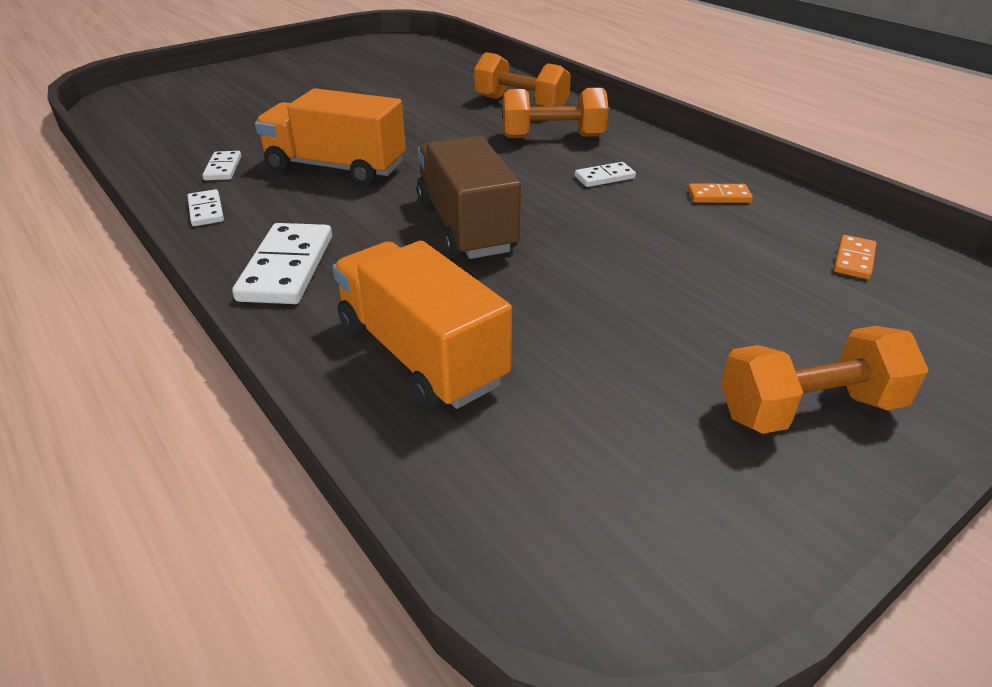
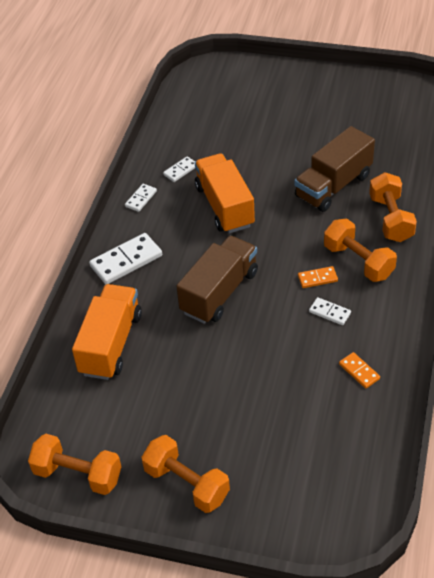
camera: 55 degrees right, 10 degrees up
orange domino [834,235,877,279] -> orange domino moved to [298,266,338,288]
none -> orange dumbbell [28,434,121,495]
none -> brown truck [294,126,375,212]

